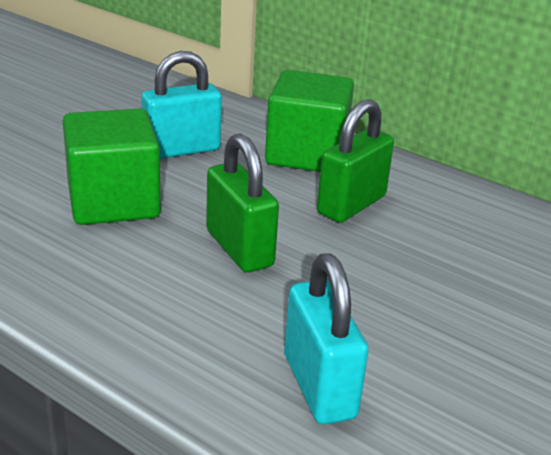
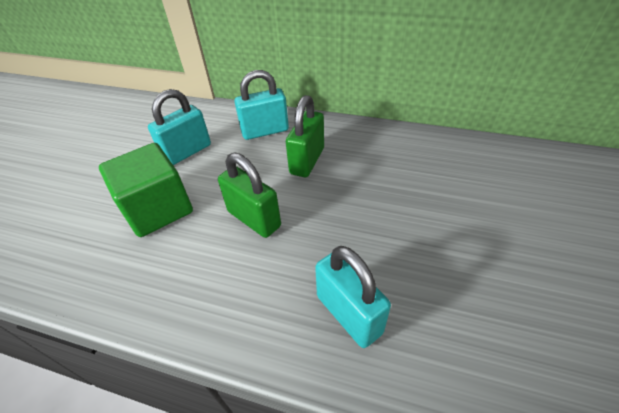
camera: 15 degrees left, 15 degrees up
green cube [265,70,354,172] -> turquoise padlock [234,70,289,140]

